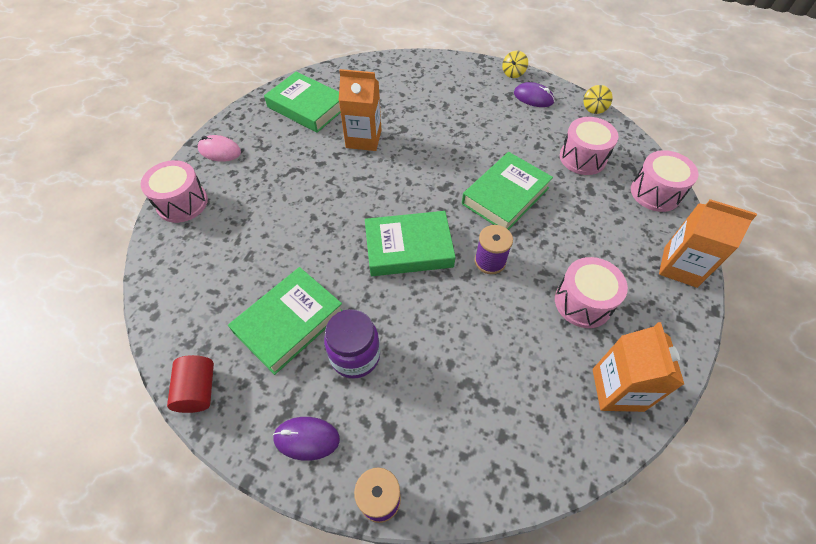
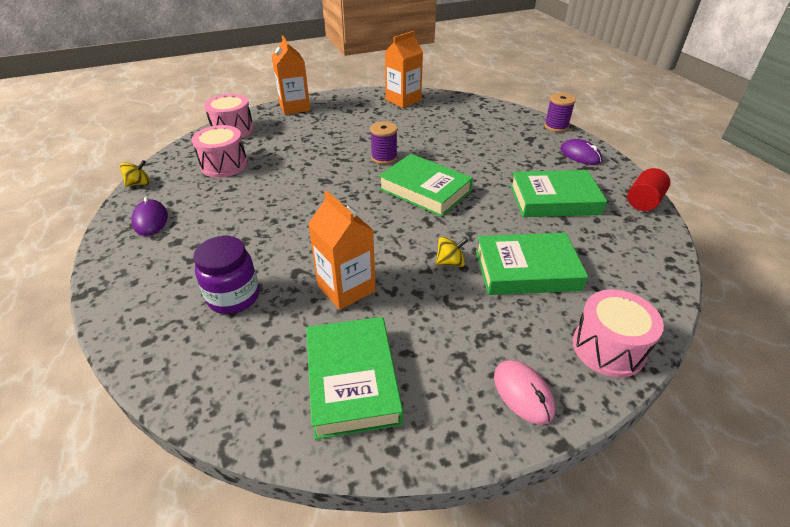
camera: 135 degrees left, 15 degrees down
purple jar [324,309,380,379] -> purple jar moved to [193,236,259,314]
green book [462,152,553,230] -> green book moved to [476,233,588,295]
yellow spinning top [502,50,528,78] -> yellow spinning top moved to [436,236,468,267]
pink drum [555,257,628,328] -> none

